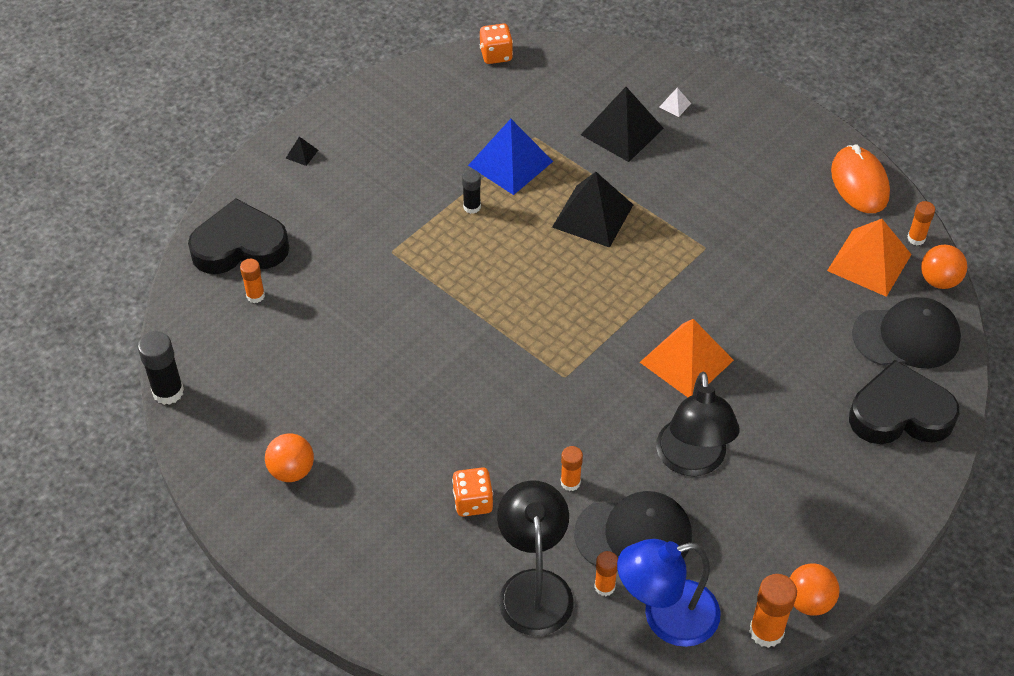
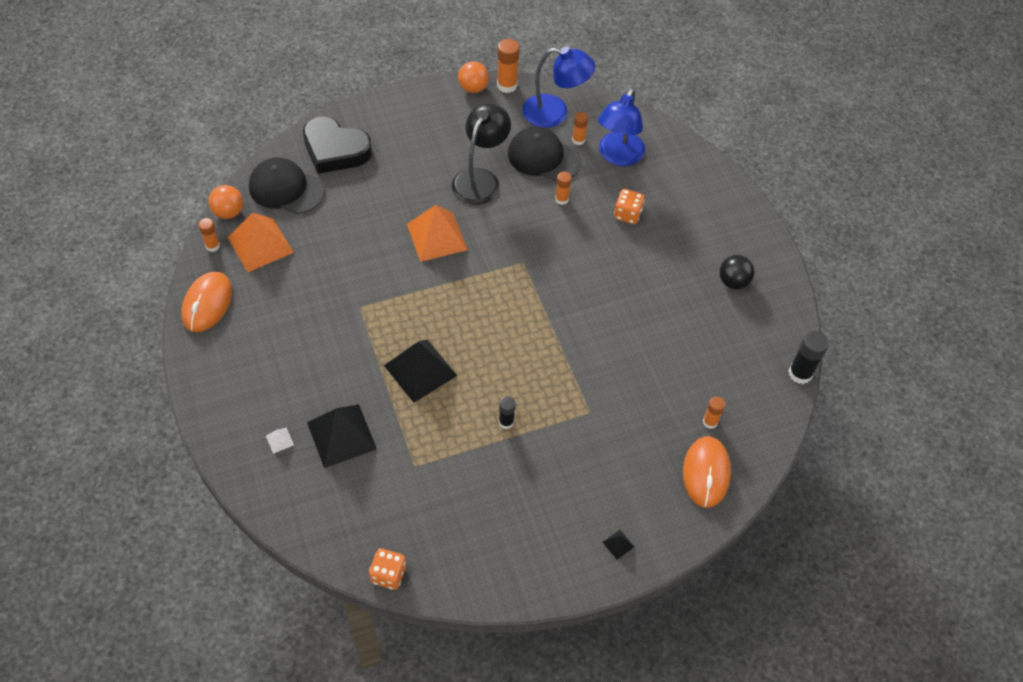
camera: 155 degrees left, 5 degrees up
black heart [188,199,289,274] -> orange mouse [683,436,731,508]
orange ball [265,433,314,482] -> black ball [719,255,754,289]
blue pyramid [468,119,553,195] -> none
black lamp [497,480,573,636] -> blue lamp [598,88,645,166]

